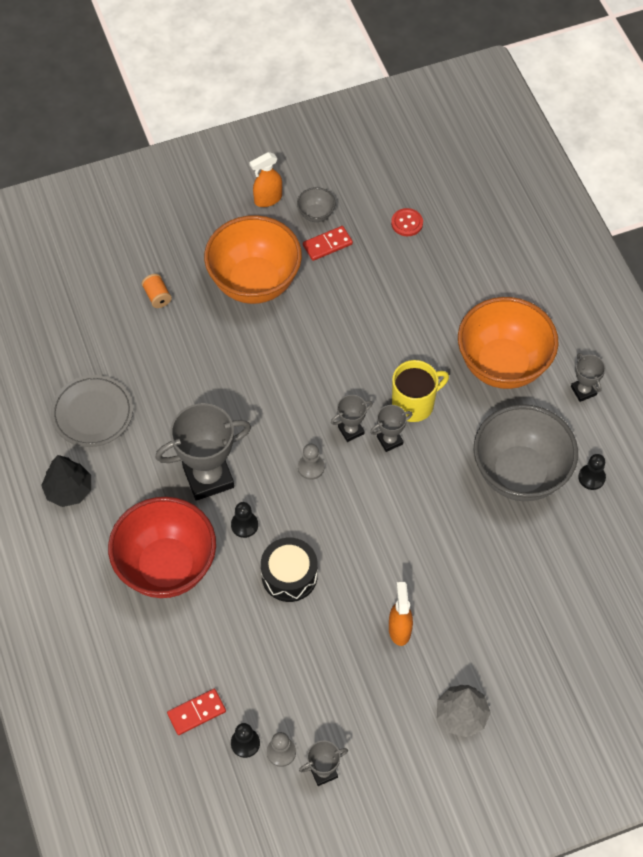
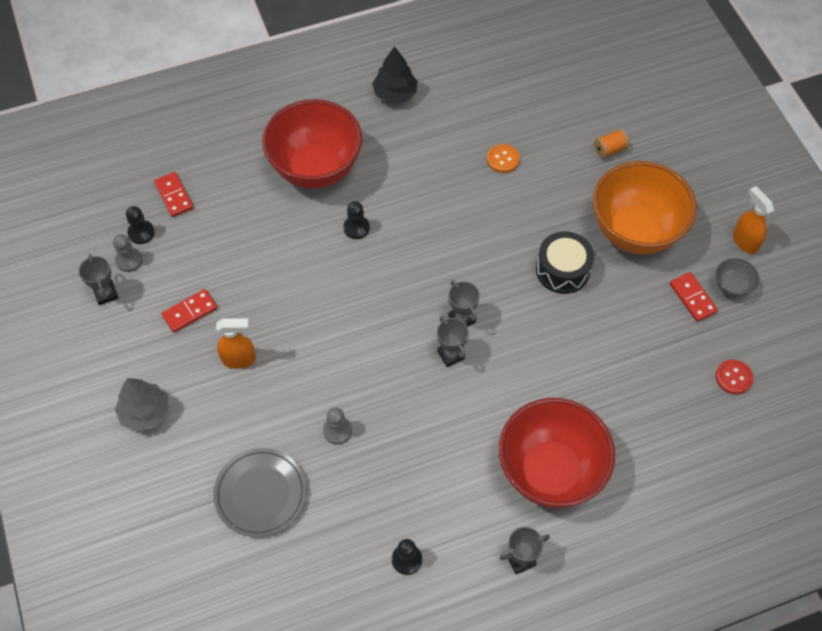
camera: 90 degrees right, 0 degrees up
grey plate [51,375,133,447] -> grey plate moved to [213,448,307,537]
grey trophy [155,403,251,501] -> none
black drum [261,538,318,602] -> black drum moved to [536,231,594,294]
grey pawn [298,444,324,480] -> grey pawn moved to [323,407,352,445]
yellow mug [392,360,449,422] -> none
orange bowl [458,297,558,389] -> red bowl [499,398,615,508]
grey bowl [474,404,578,501] -> none
none -> red domino [161,289,217,333]
none -> orange button [487,144,520,173]

